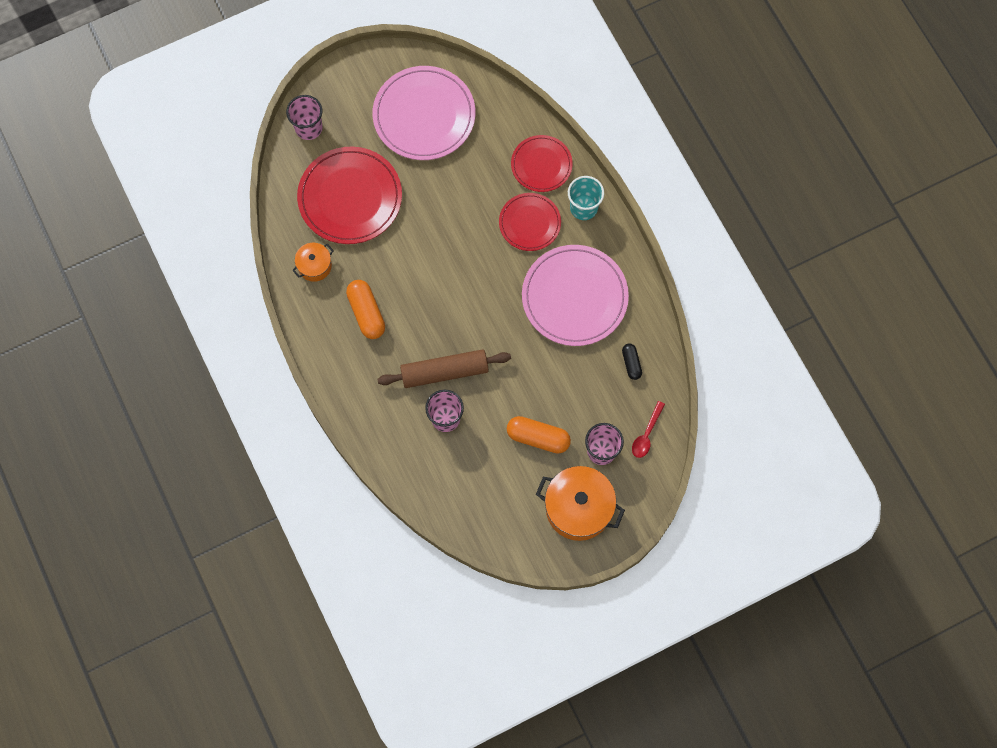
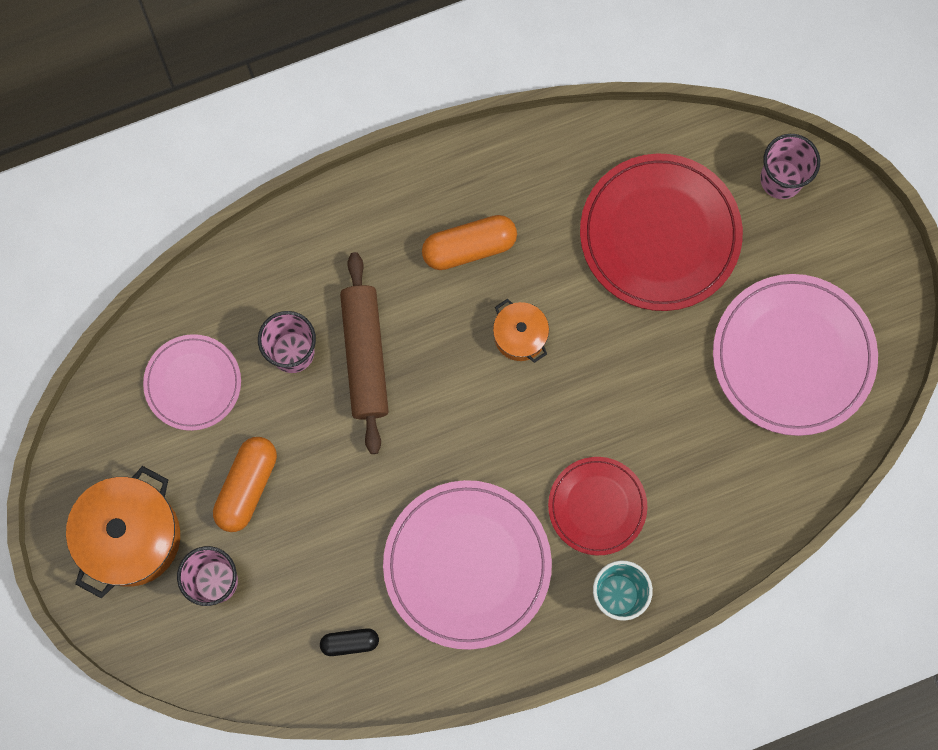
camera: 95 degrees right, 5 degrees up
orange pot [292,243,334,282] -> orange pot moved to [493,299,549,363]
red plate [511,135,573,192] -> none
red spoon [632,401,665,458] -> none
none -> pink plate [143,334,241,431]

